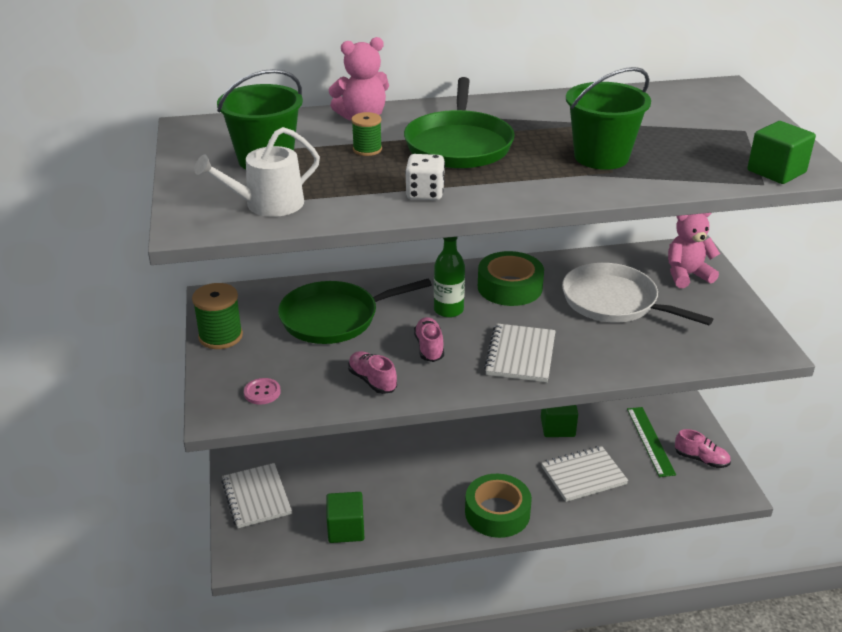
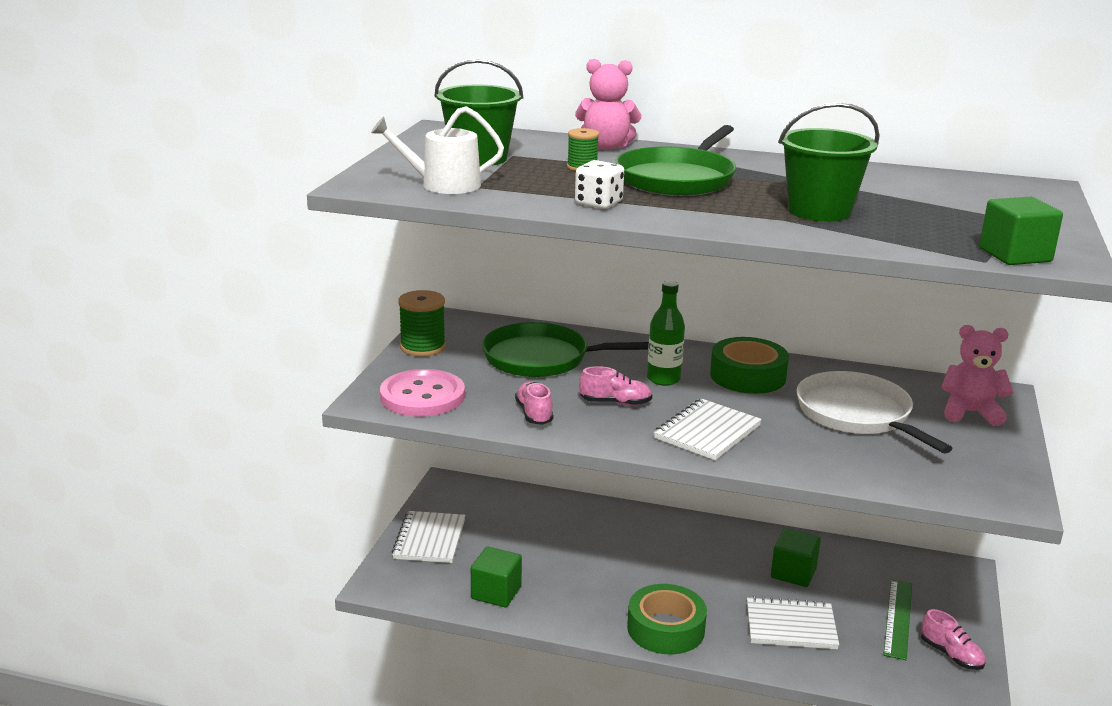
camera: 25 degrees right, 10 degrees down
pink button [244,378,281,405] -> pink button [380,369,465,417], size x2.21
pink shoe [414,317,444,362] -> pink shoe turned 75 degrees clockwise [579,366,652,406]

